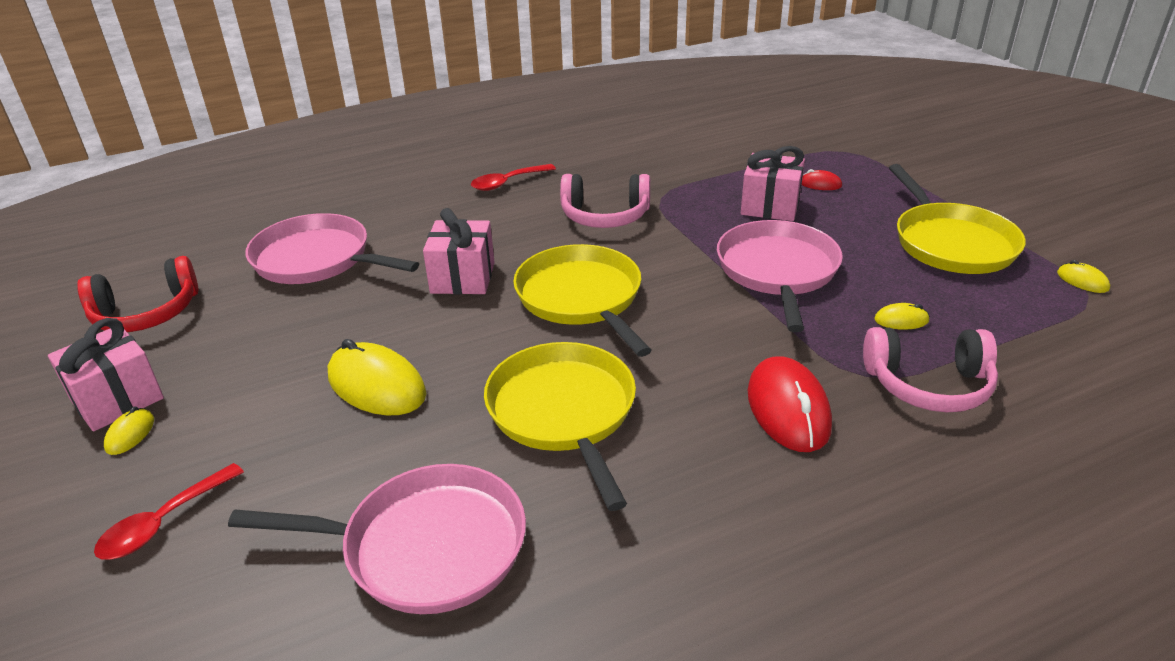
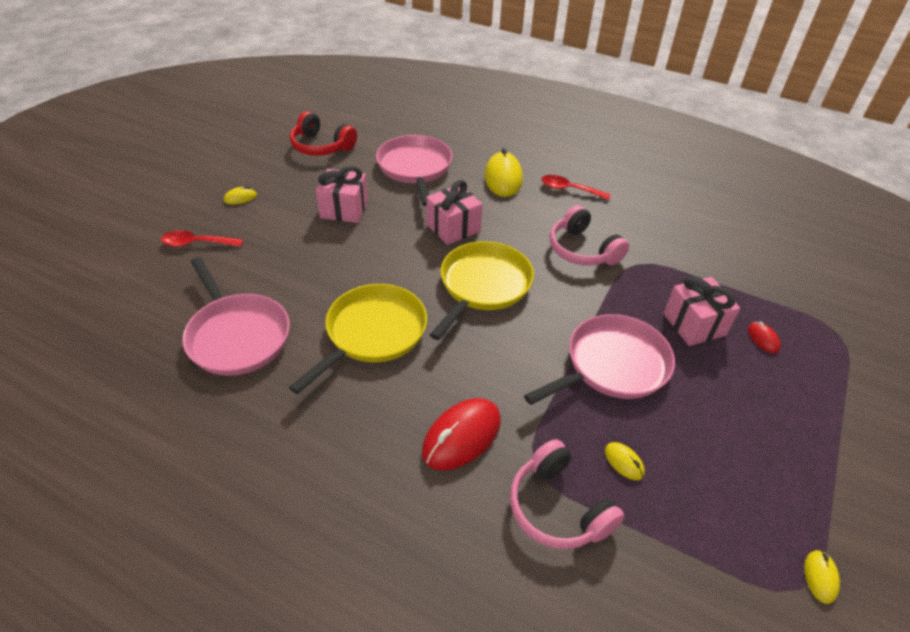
camera: 50 degrees right, 10 degrees up
pink gift [48,318,164,431] -> pink gift moved to [316,166,368,223]
yellow mouse [328,339,427,415] -> yellow mouse moved to [484,148,523,197]
yellow pan [889,164,1026,274] -> none

